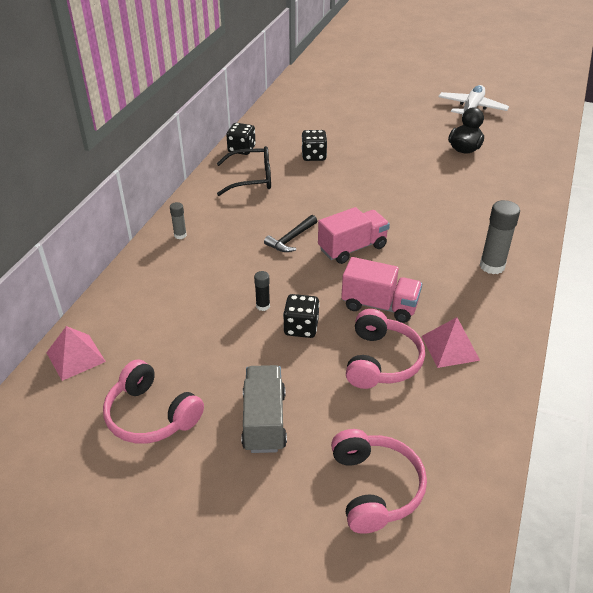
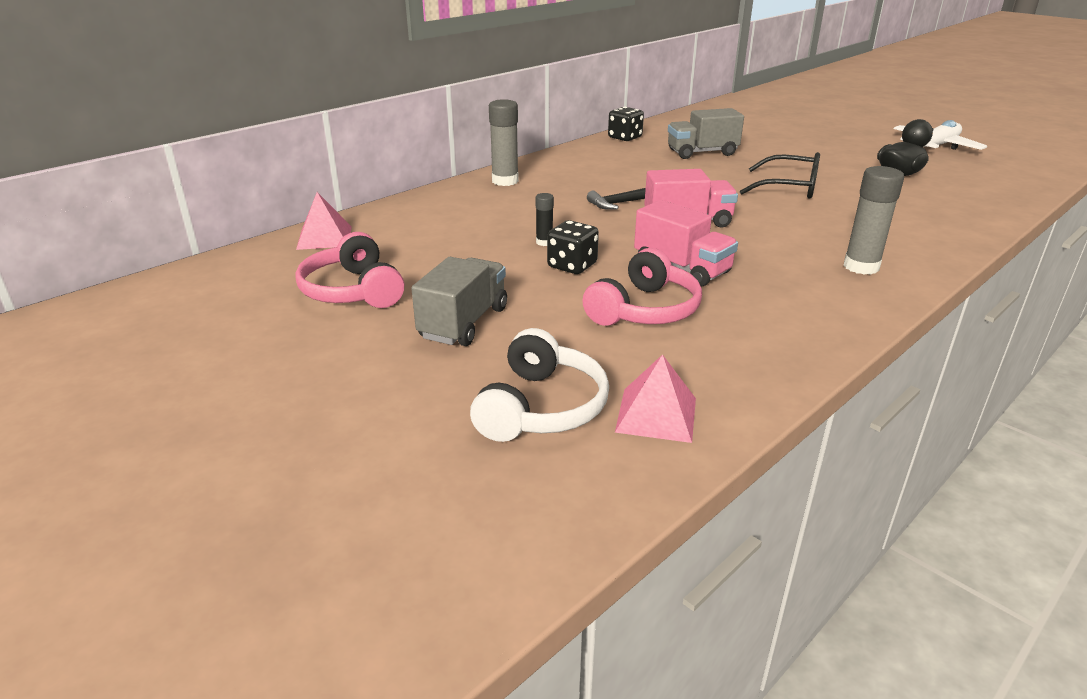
camera: 25 degrees right, 10 degrees down
grey glue stick [170,202,187,239] -> grey glue stick [489,99,519,186], size x1.88
black glasses [217,146,271,196] -> black glasses moved to [740,152,820,199]
black dice [302,130,327,161] -> grey truck [668,108,744,159]
pink headphones [331,429,427,534] -> white headphones [470,328,609,442]
pink pyramid [422,317,480,368] -> pink pyramid moved to [615,354,696,443]

